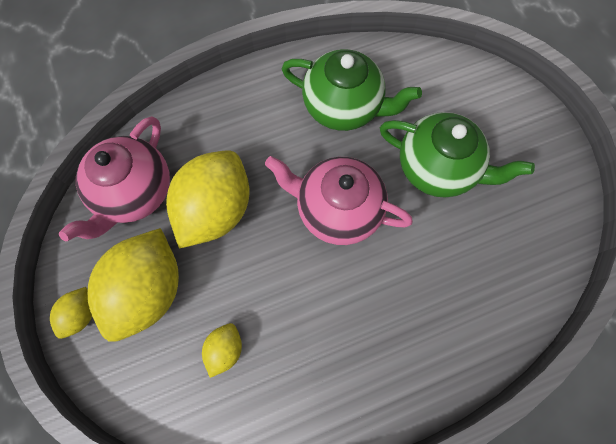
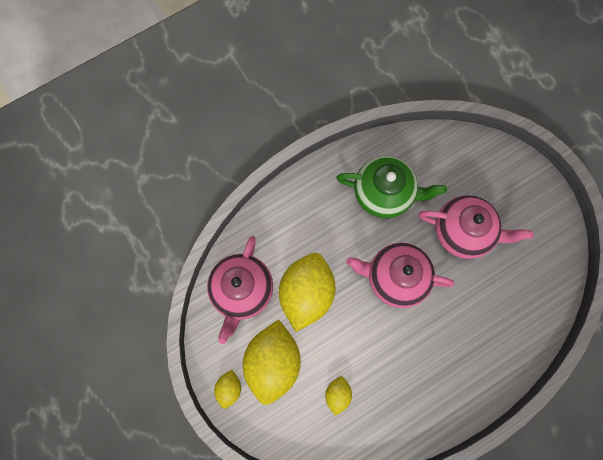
camera: 10 degrees left, 5 degrees up
green teapot [380,112,535,198] -> pink teapot [419,195,534,259]

